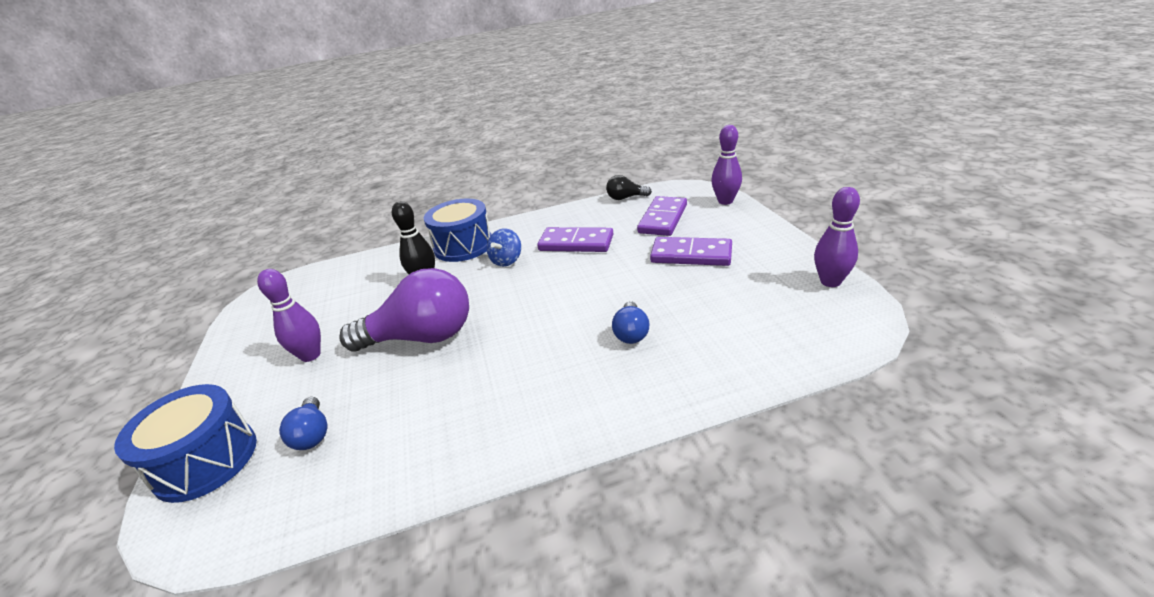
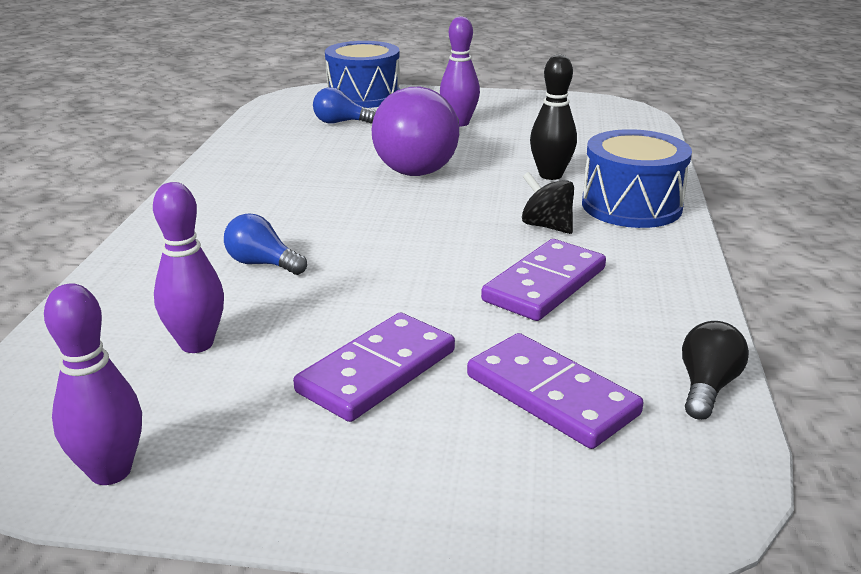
camera: 110 degrees right, 5 degrees down
blue spinning top [487,228,521,267] -> black spinning top [522,172,574,234]
purple bowling pin [711,125,742,205] -> purple bowling pin moved to [153,182,224,353]

